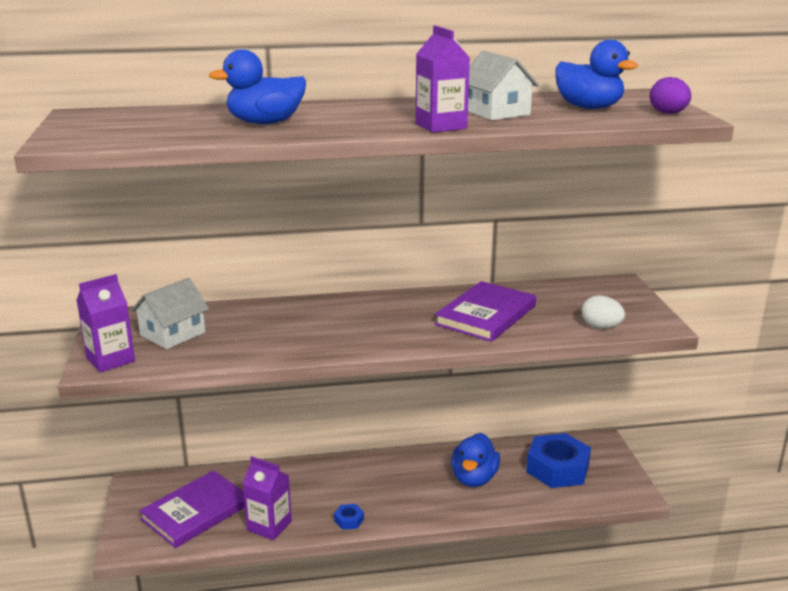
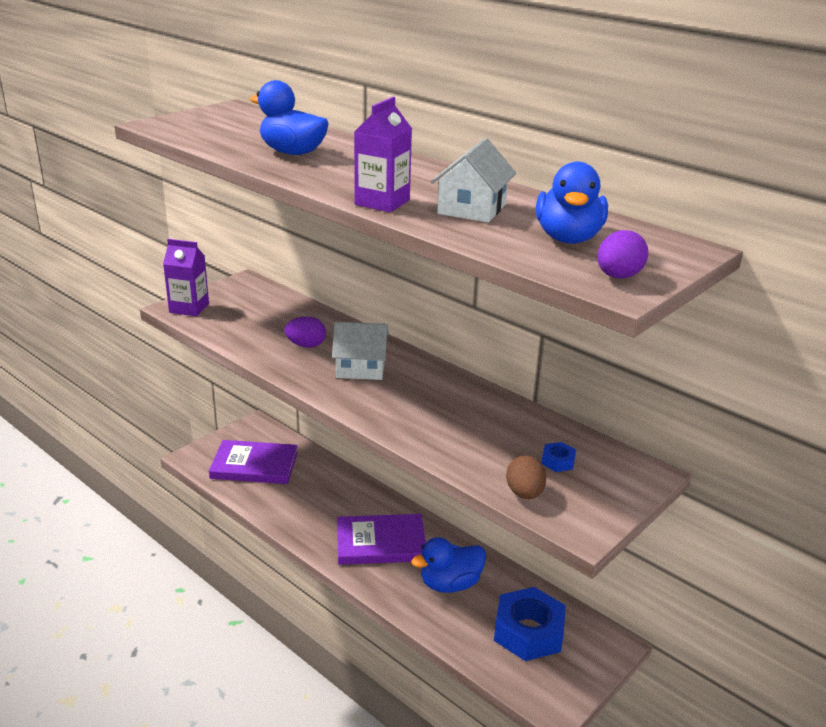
camera: 50 degrees right, 5 degrees up
white house [131,278,209,349] -> white house moved to [332,322,389,380]
purple carton [243,456,292,540] -> none
blue nut [334,504,364,530] -> blue nut moved to [541,442,576,472]
purple book [435,281,536,342] -> purple book moved to [337,514,426,565]
white egg [581,295,625,329] -> brown egg [506,455,546,499]
none -> purple egg [285,317,326,348]

